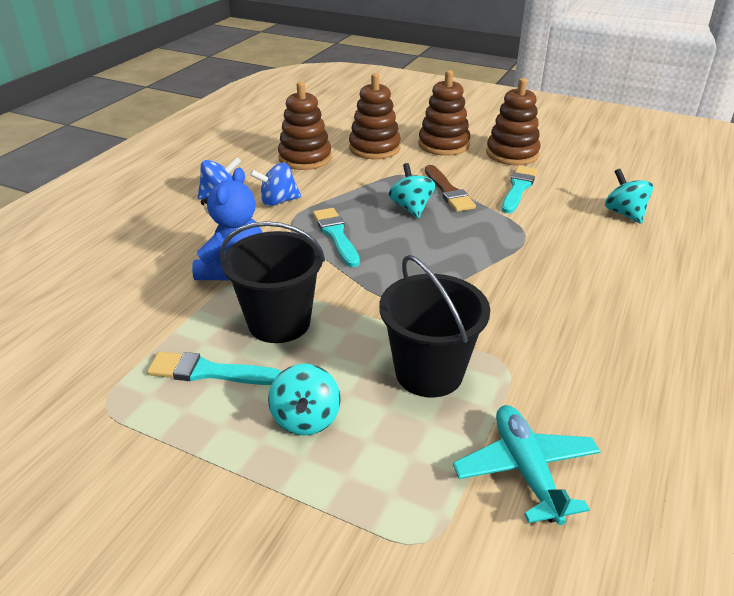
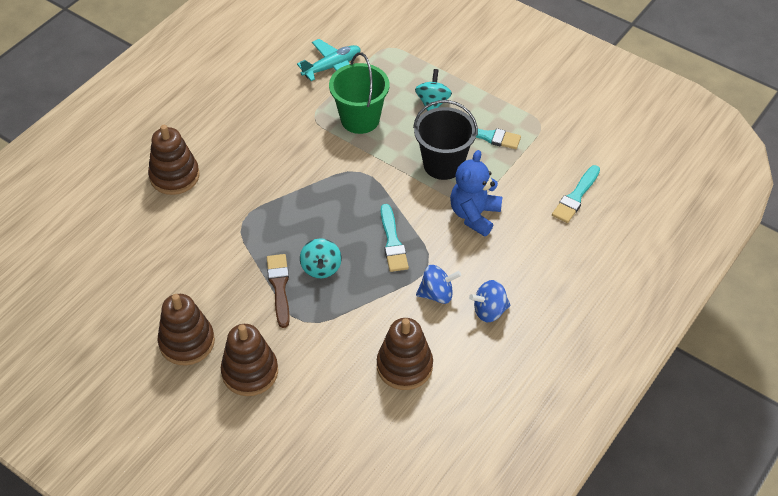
camera: 170 degrees left, 15 degrees up
brown stacking toy [349,73,401,159] -> brown stacking toy moved to [148,125,200,195]
black bucket [379,255,490,397] -> green bucket [329,52,389,134]
turquoise plane [453,405,601,525] -> turquoise plane turned 120 degrees counterclockwise [297,39,361,81]
turquoise brush [502,166,538,213] -> turquoise brush moved to [552,165,600,223]
turquoise spinning top [605,169,653,224] -> none

